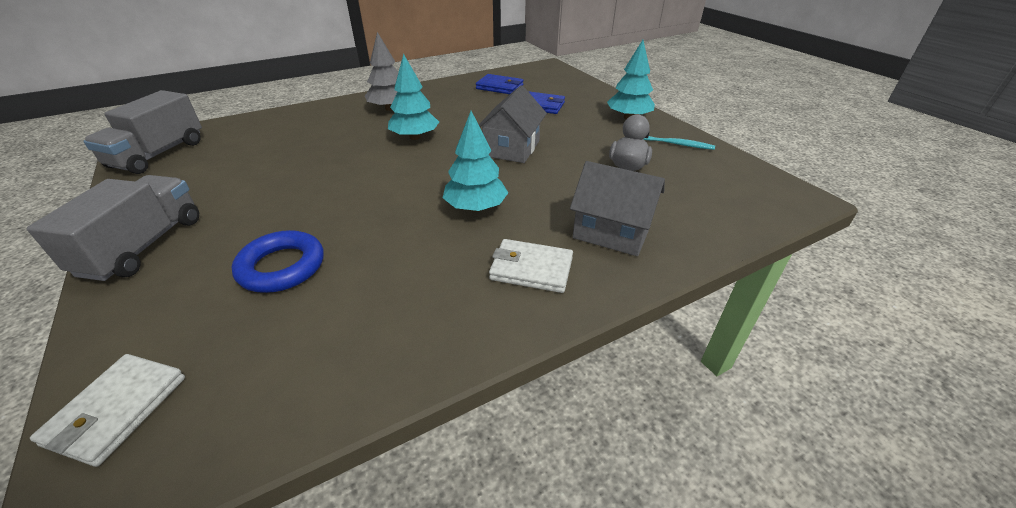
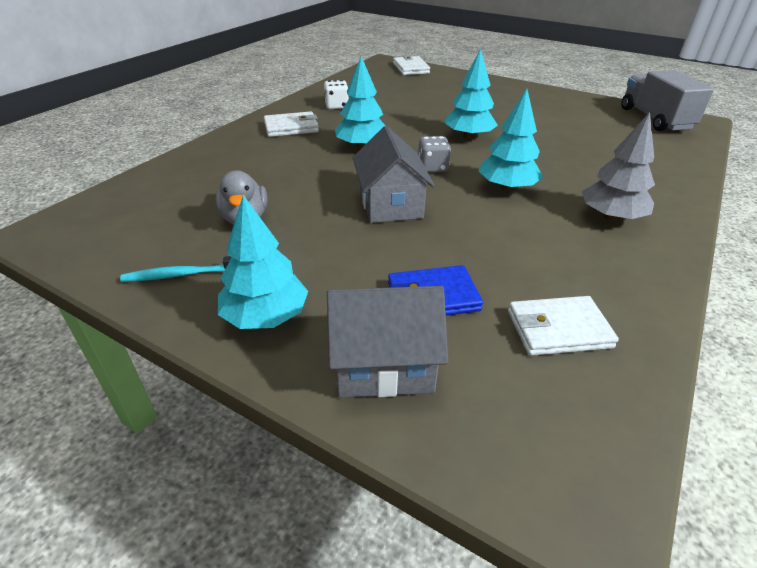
camera: 150 degrees right, 0 degrees up
grey truck [27,175,199,281] -> none
blue ring [232,230,324,293] -> none
blue wallet [476,74,523,94] -> white wallet [508,296,619,356]
grey house [570,161,665,256] -> grey house moved to [327,286,448,398]
none -> white dice [324,80,349,109]
none -> grey dice [418,136,451,172]
none -> turquoise tree [444,49,498,139]

